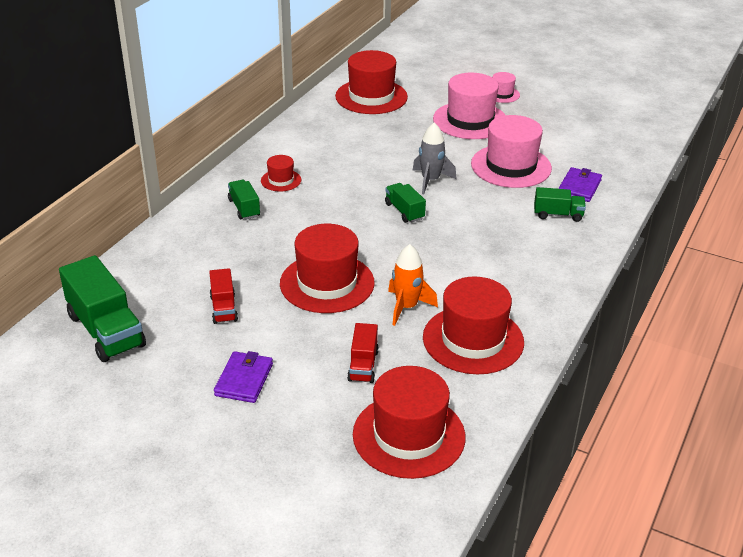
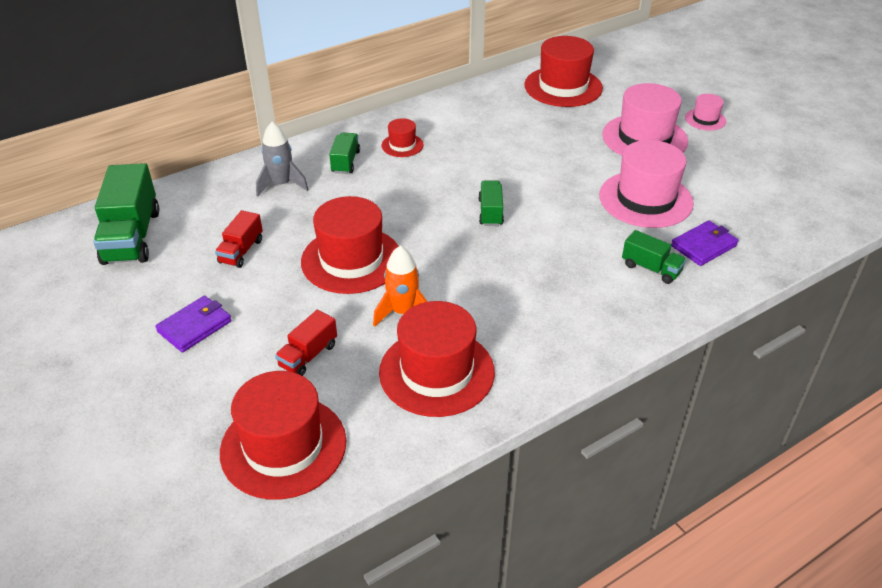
camera: 30 degrees right, 5 degrees up
grey rocket [412,123,456,194] -> grey rocket moved to [256,122,309,197]

